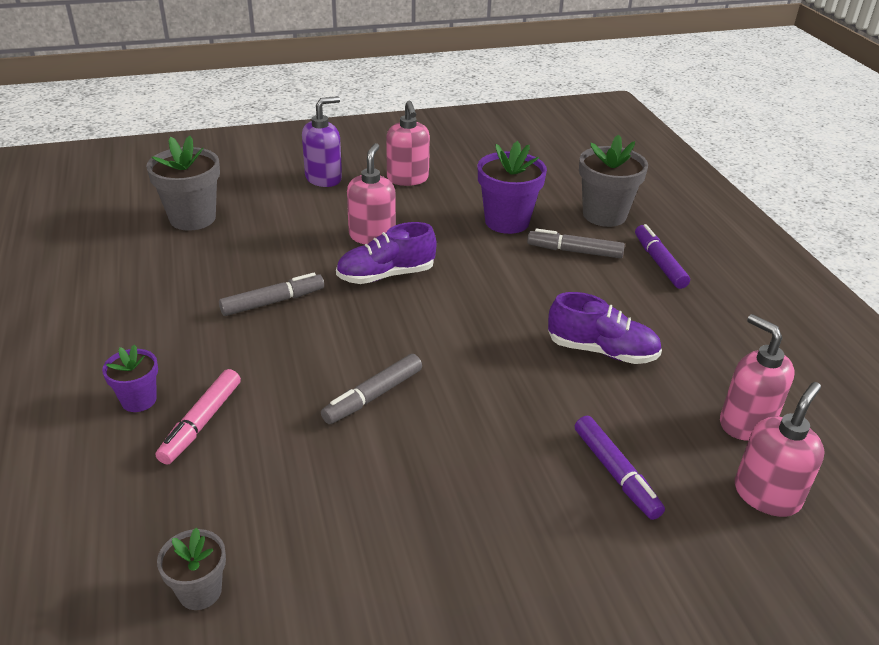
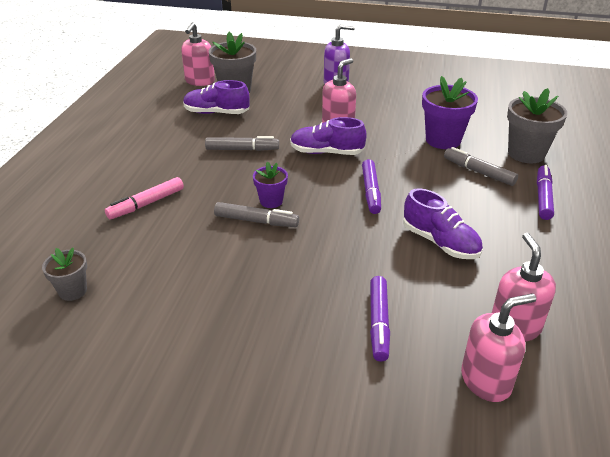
camera: 30 degrees right, 0 degrees up
purple flower pot [102,345,158,412] -> purple flower pot moved to [253,162,288,208]
grey marker [321,354,422,424] -> grey marker turned 150 degrees counterclockwise [214,202,299,227]
pink soap dispenser [386,101,430,186] -> pink soap dispenser moved to [181,22,215,86]
none -> purple shoe [183,80,250,114]
none -> purple marker [362,159,381,214]

